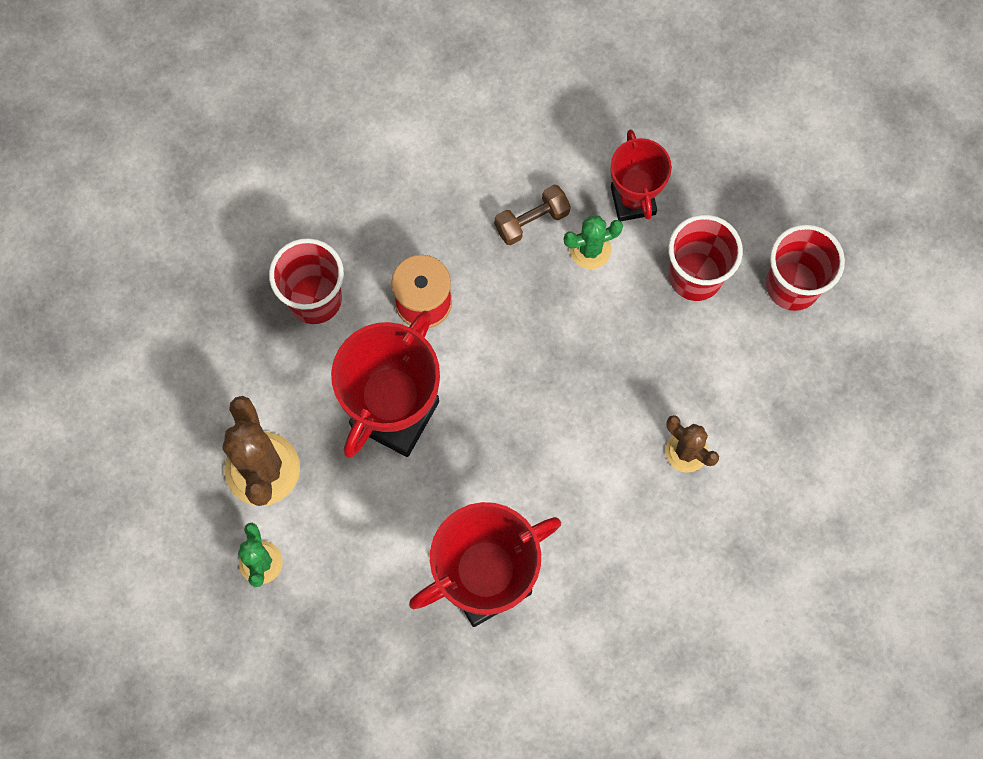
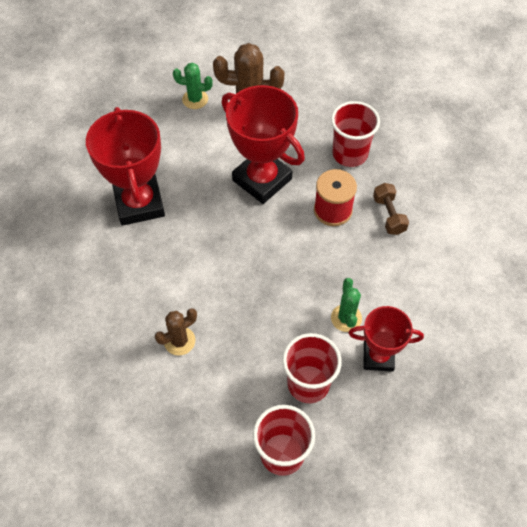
camera: 105 degrees right, 15 degrees down
brown dumbbell [494,185,571,245] -> brown dumbbell moved to [373,183,409,235]

